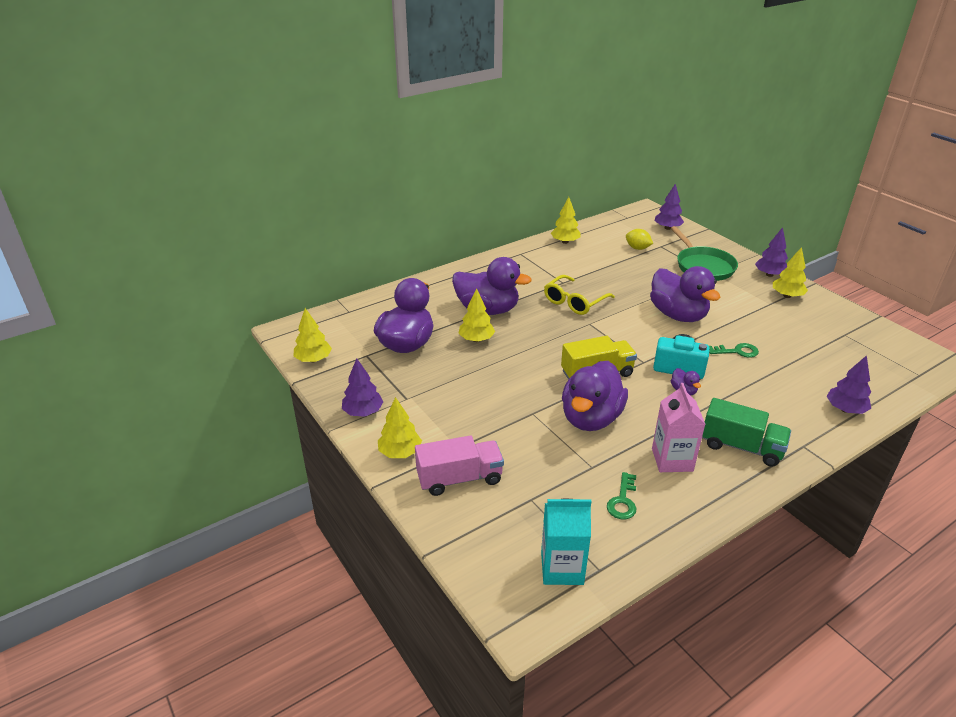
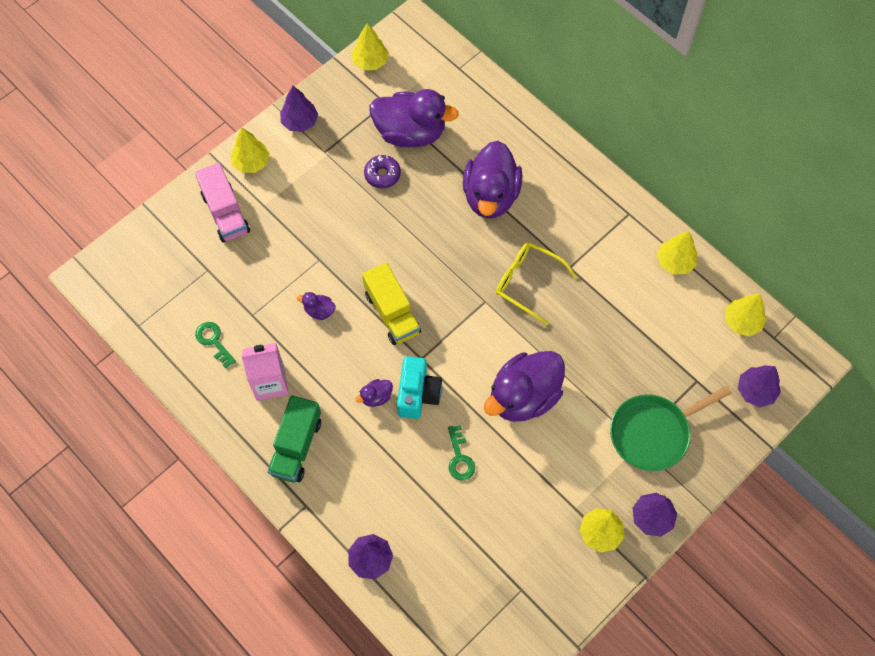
camera: 80 degrees right, 30 degrees up
yellow tree [458,288,495,342] -> yellow tree moved to [725,293,767,336]
turquoise carton [541,499,591,585] -> none
purple duck [562,361,628,431] -> purple duck [297,292,336,320], size x0.41
green key [607,472,636,520] -> green key turned 45 degrees clockwise [195,322,236,368]
yellow lemon [626,229,653,250] -> none
none -> purple donut [364,155,401,189]

